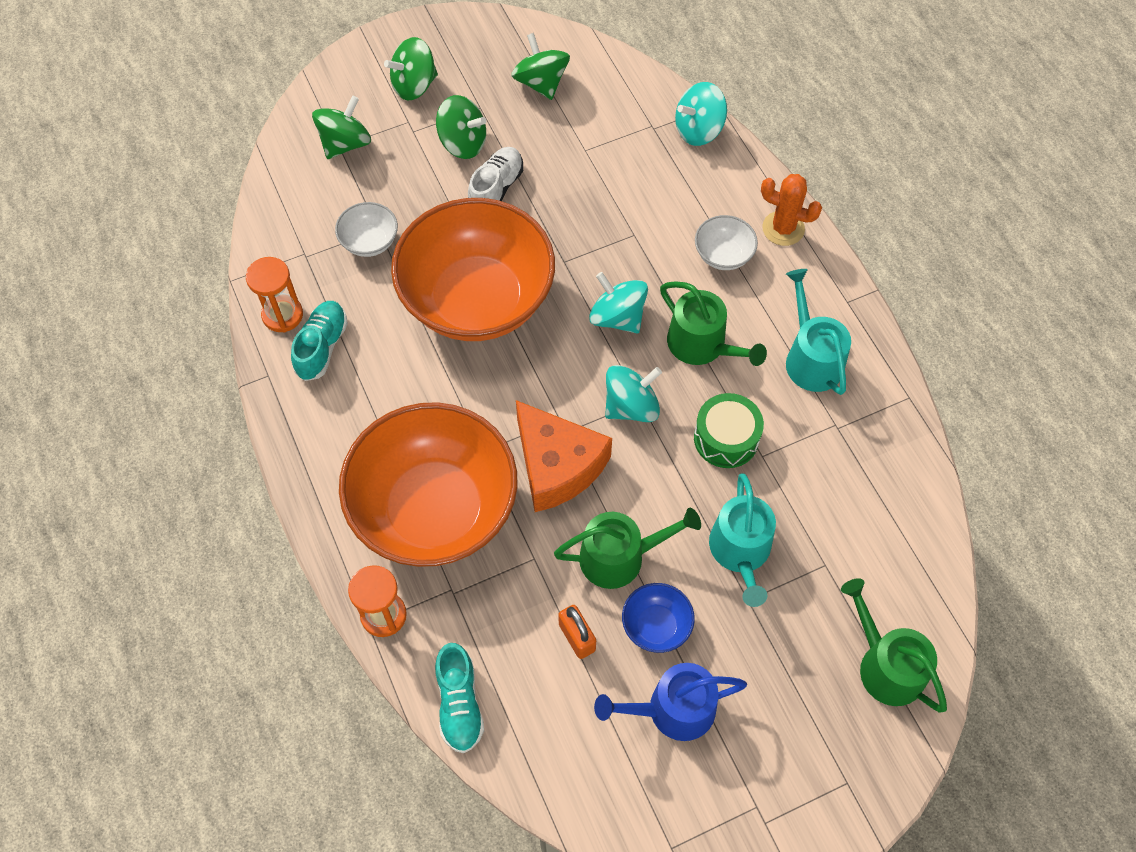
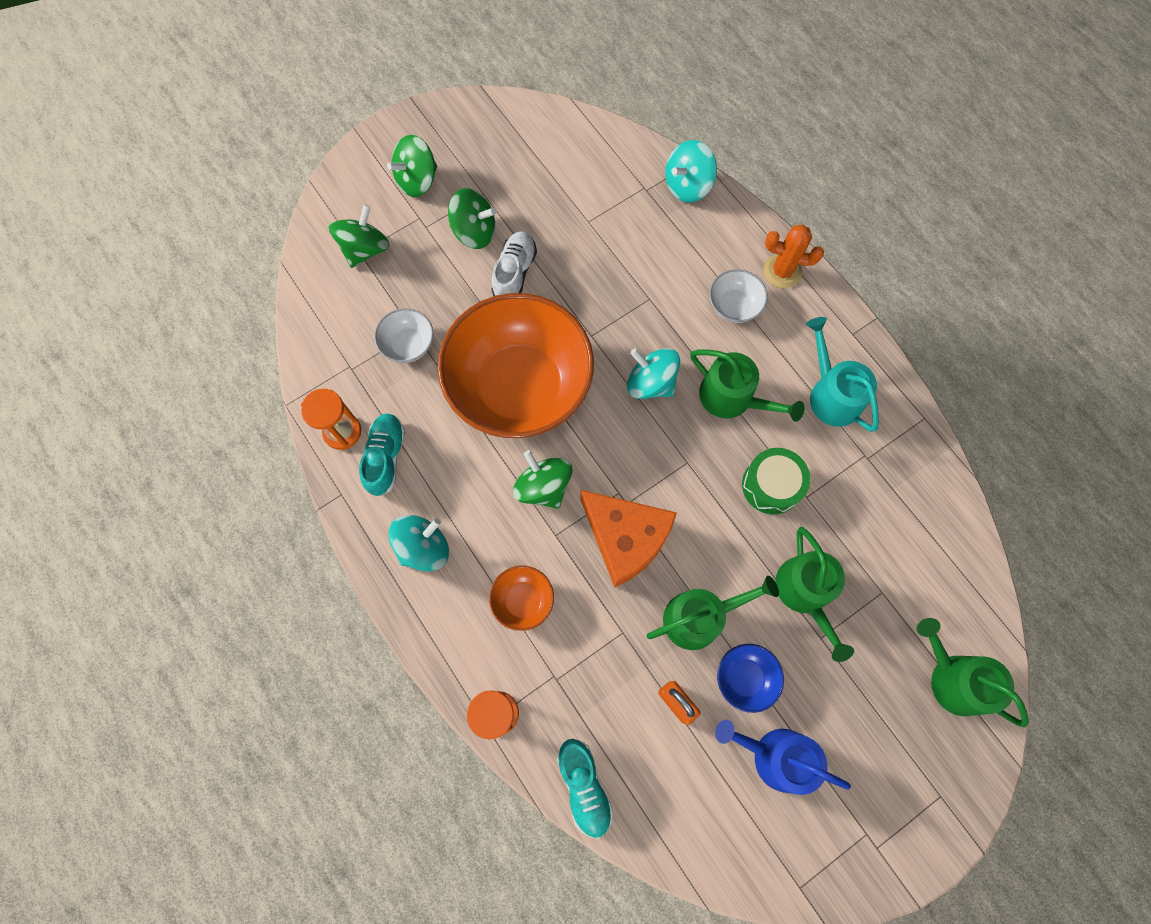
camera: 10 degrees left, 10 degrees up
orange bowl [339,402,517,567] -> orange bowl [489,566,554,631], size x0.40
green spinning top [511,33,570,100] -> green spinning top moved to [513,450,573,509]
blue watering can [594,663,747,741] -> blue watering can turned 45 degrees clockwise [715,720,851,795]
turquoise spinning top [605,365,662,422] -> turquoise spinning top moved to [388,515,449,571]
turquoise watering can [709,473,776,607] -> green watering can [775,527,854,662]

